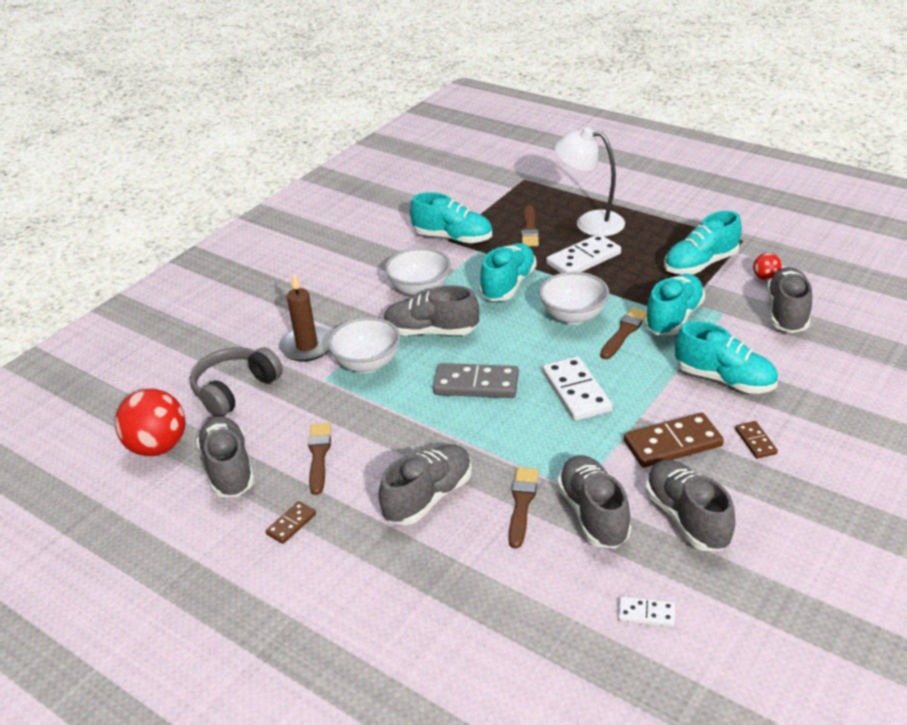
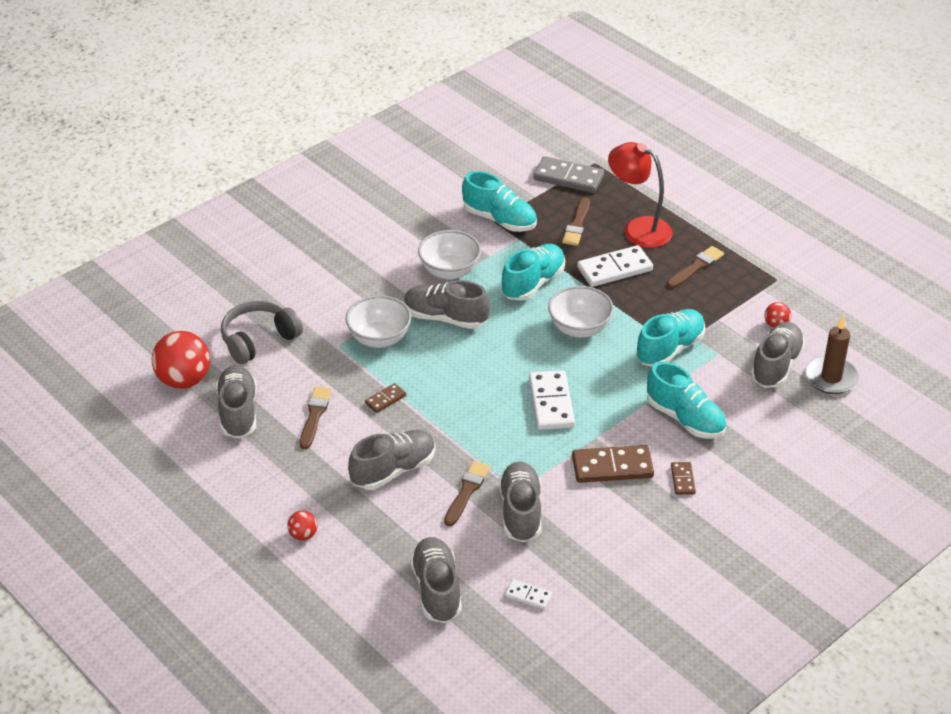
camera: 10 degrees right, 5 degrees up
brown domino [265,501,316,544] -> brown domino moved to [365,383,406,413]
brown candle [279,273,332,362] -> brown candle moved to [805,315,859,394]
grey domino [433,363,519,398] -> grey domino moved to [533,156,604,193]
white lamp [555,127,625,236] -> red lamp [608,142,673,248]
brown brush [600,307,647,359] -> brown brush moved to [667,246,724,288]
grey shoe [645,460,735,551] -> grey shoe moved to [410,537,462,623]
turquoise shoe [664,211,742,275] -> none
none -> red ball [287,511,318,540]

